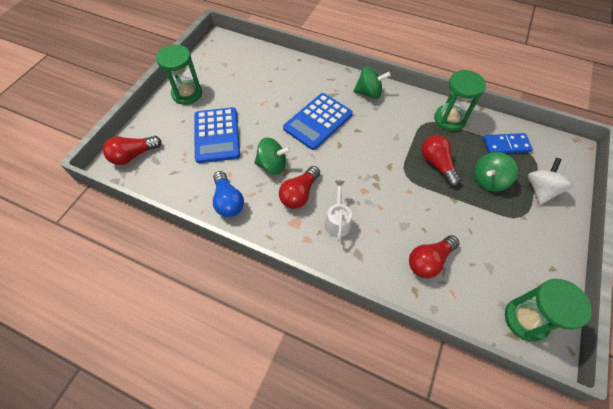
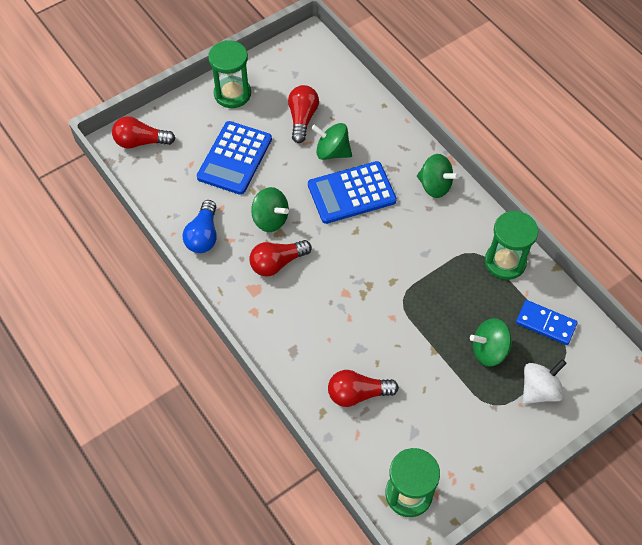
camera: 30 degrees right, 0 degrees up
white watering can [325,180,352,241] -> none
red light bulb [421,135,461,186] -> red light bulb moved to [288,85,319,143]
none -> green spinning top [311,123,352,160]

